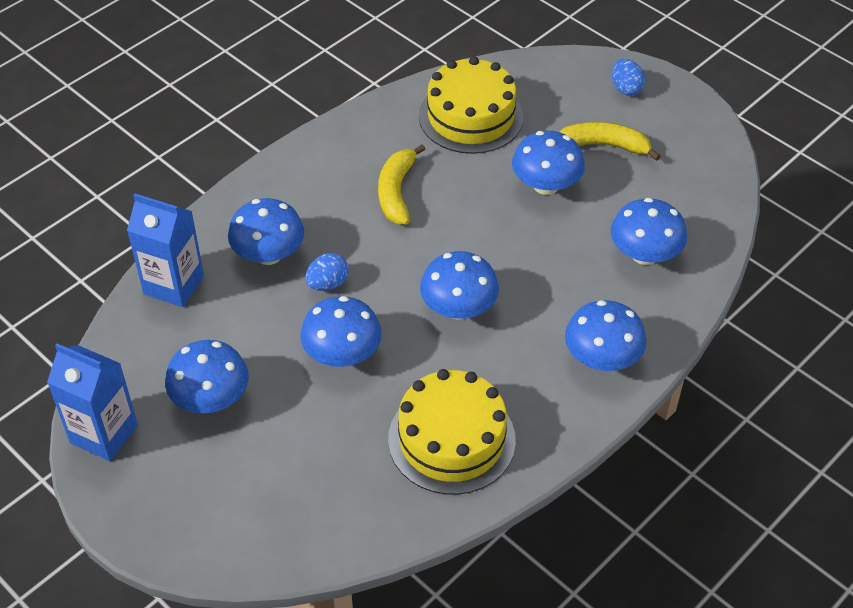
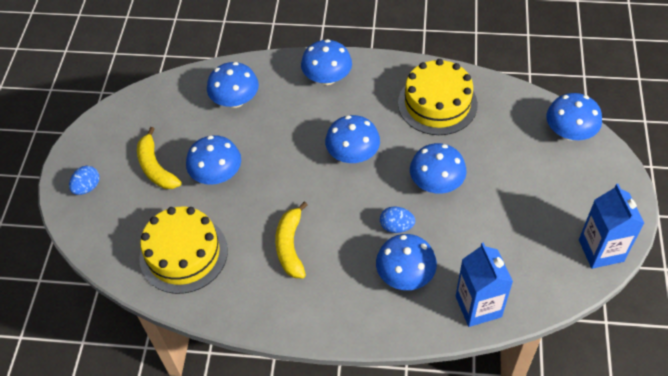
camera: 125 degrees left, 5 degrees up
blue mushroom [165,340,249,414] -> blue mushroom moved to [546,93,602,140]
yellow banana [378,144,425,225] -> yellow banana turned 120 degrees clockwise [275,201,307,278]

